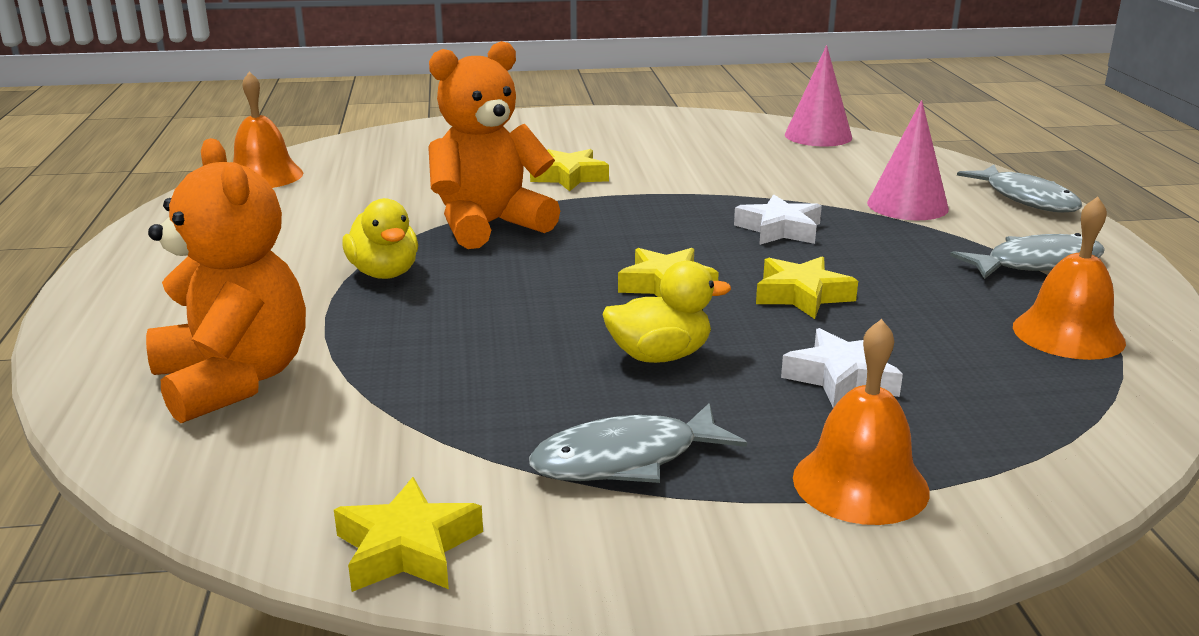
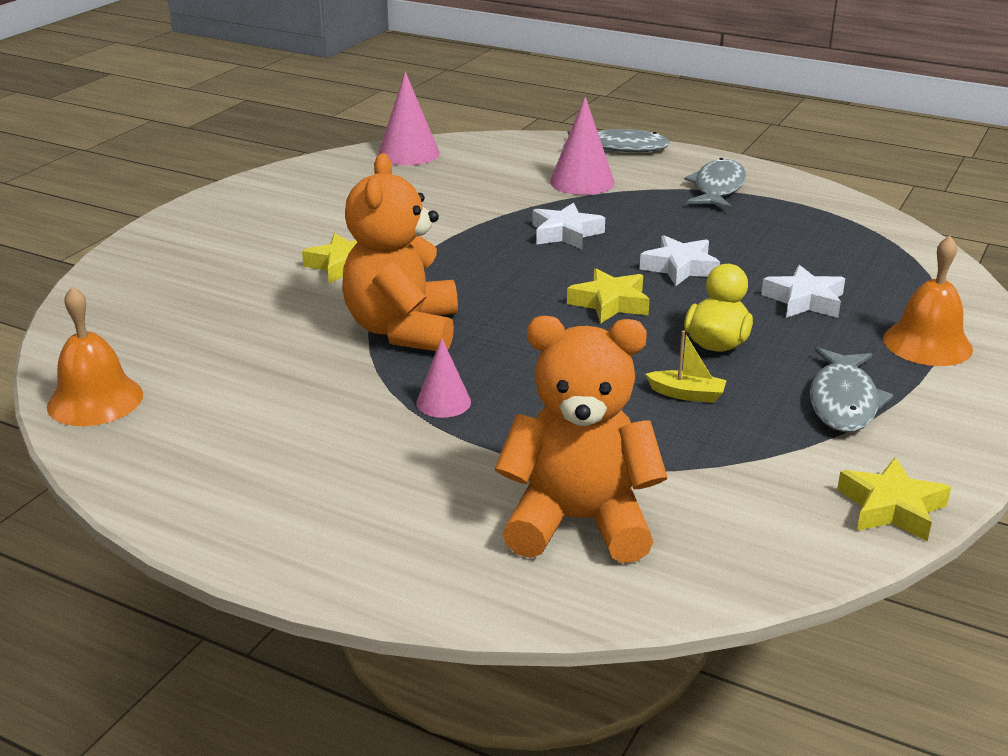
camera: 55 degrees left, 5 degrees up
yellow duck [342,198,418,279] -> pink cone [416,338,471,418]
yellow star [756,256,858,319] -> white star [639,235,720,286]
orange bell [1013,197,1126,360] -> none
none -> yellow boat [646,330,727,403]

